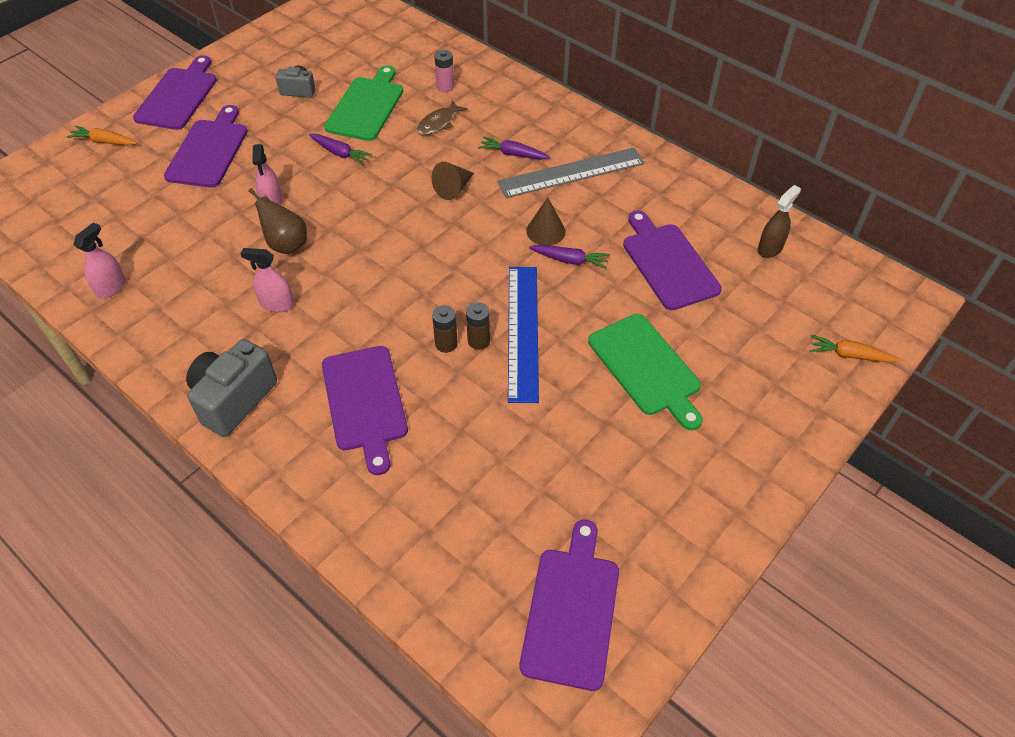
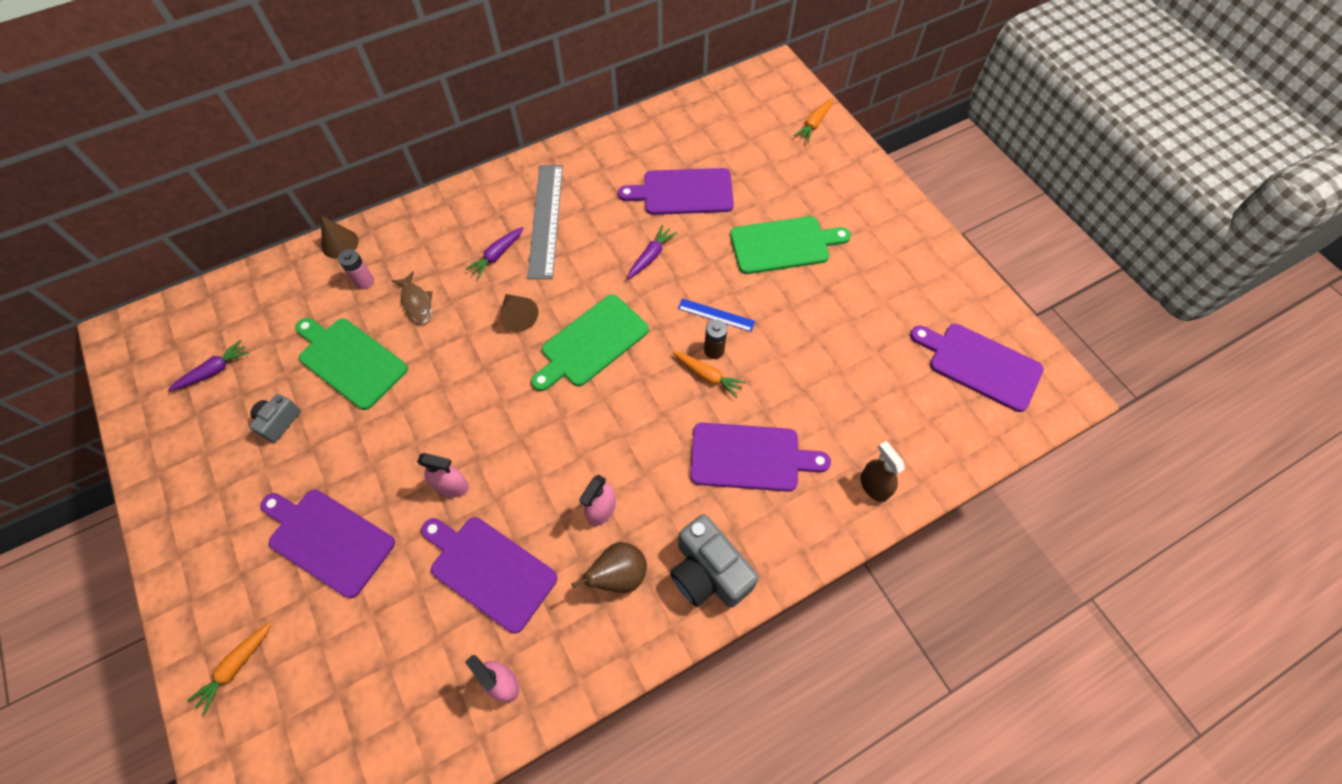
camera: 70 degrees left, 10 degrees up
purple cutting board [133,55,217,130] -> purple cutting board moved to [421,517,557,633]
brown pear [249,188,307,254] -> brown pear moved to [571,542,647,593]
purple carrot [309,134,372,165] -> purple carrot moved to [168,340,249,391]
brown battery [432,305,458,353] -> orange carrot [673,352,746,398]
blue ruler [508,267,539,403] -> blue ruler [678,298,755,332], size x0.50
brown cone [526,197,565,246] -> brown cone moved to [321,215,359,259]
brown spray bottle [758,185,801,258] -> brown spray bottle moved to [860,441,905,502]
none -> green cutting board [531,294,649,391]

